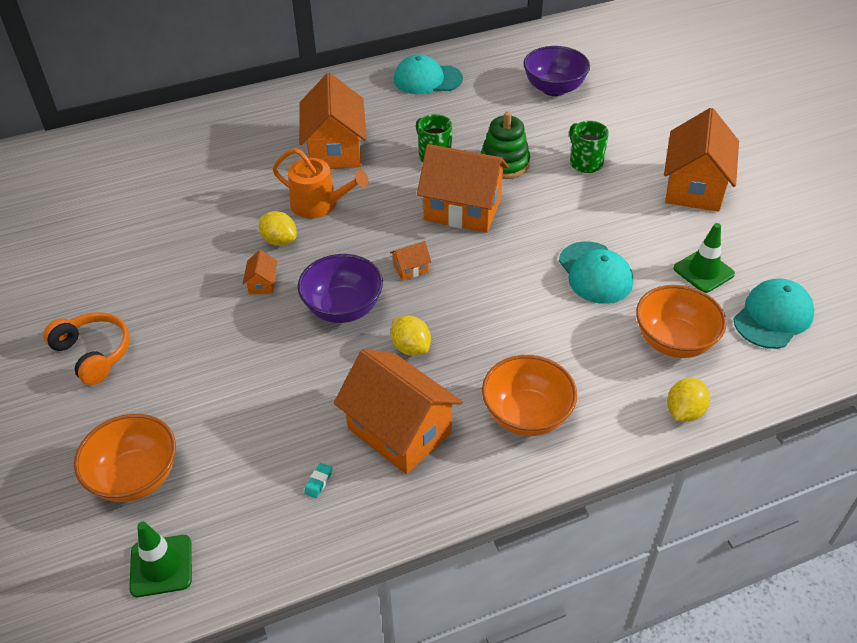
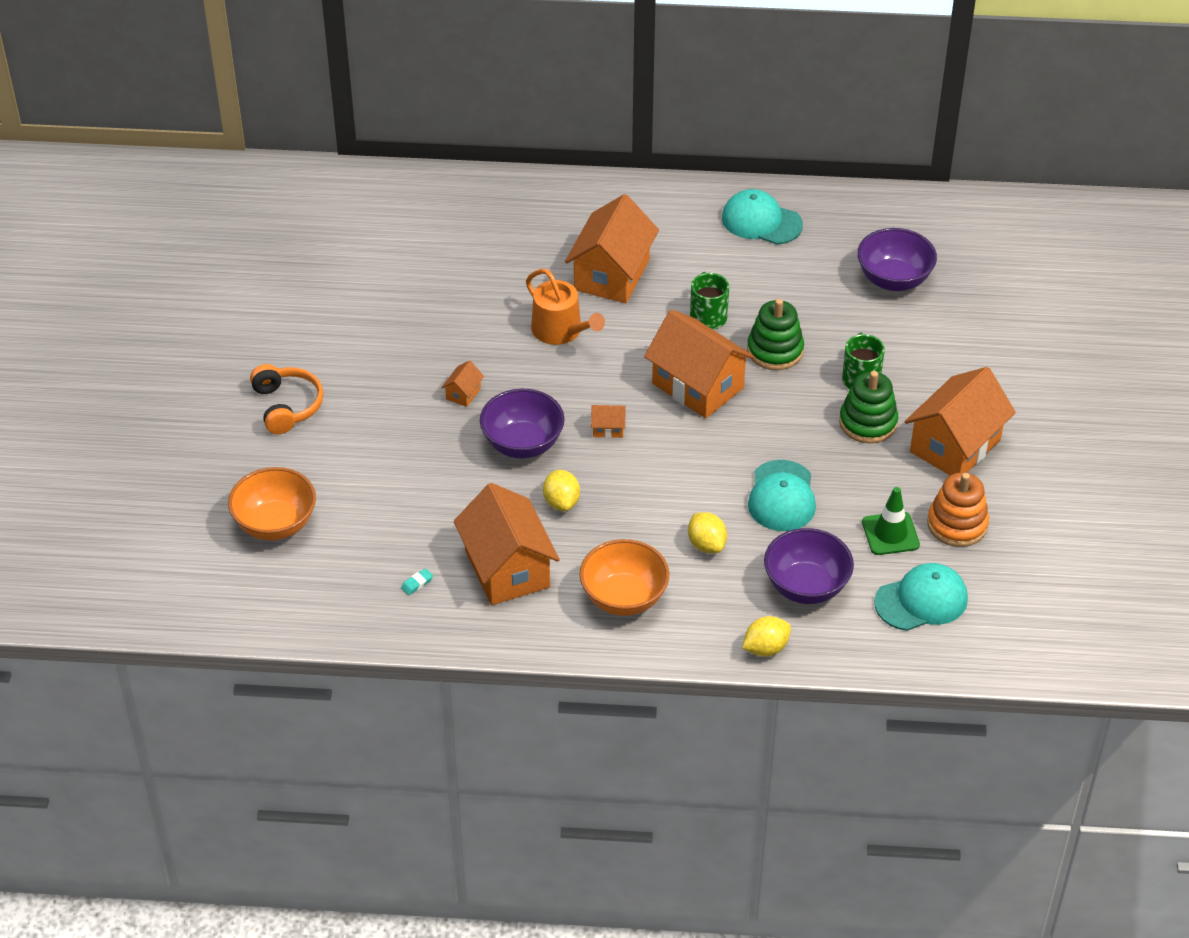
camera: 25 degrees right, 0 degrees up
green traffic cone [129,522,192,597] -> none
yellow lemon [259,211,297,246] -> yellow lemon moved to [688,512,727,553]
orange bowl [636,285,727,358] -> purple bowl [764,528,854,604]
none -> green stacking toy [839,371,898,444]
none -> orange stacking toy [927,472,989,547]

